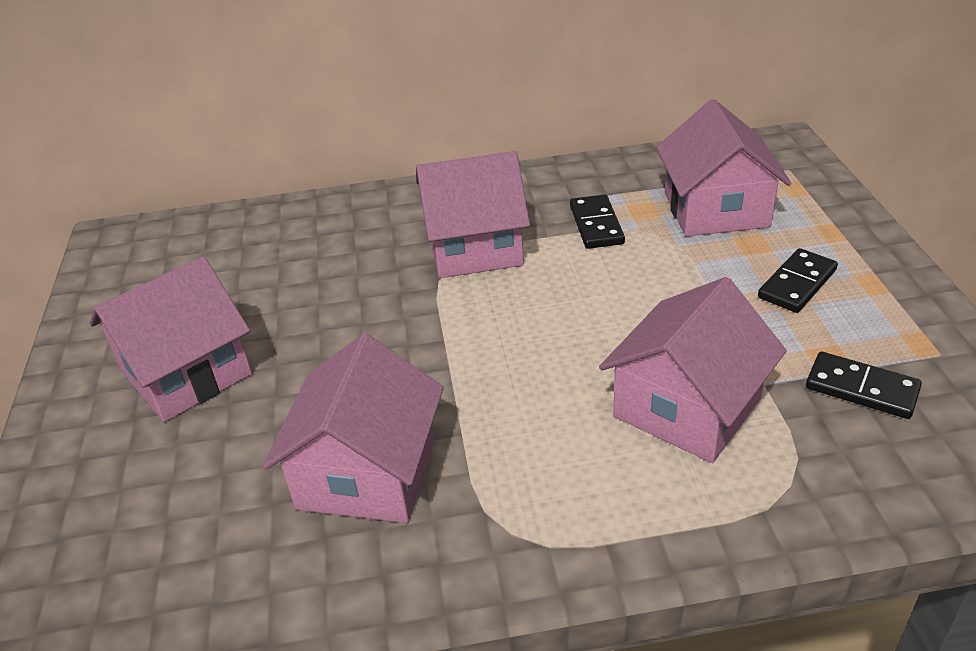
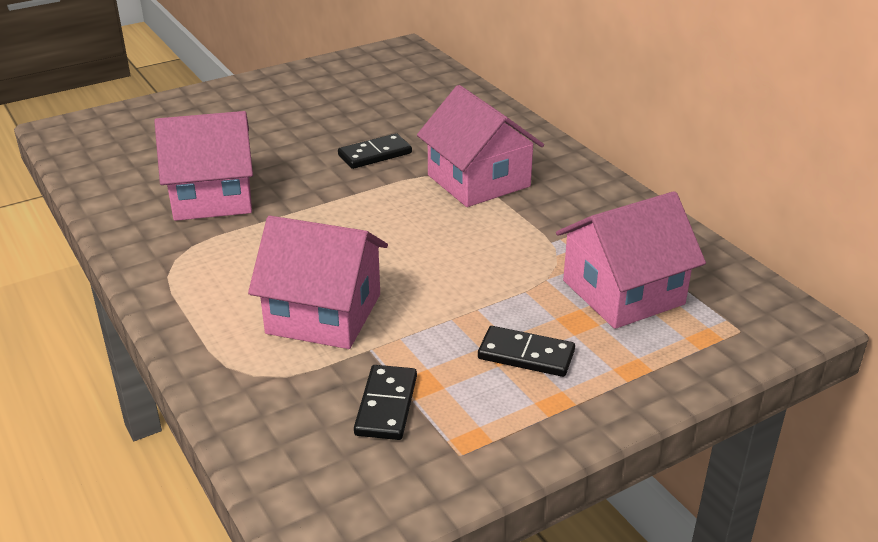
camera: 65 degrees right, 5 degrees down
pink house [90,256,252,422] -> none
black domino [570,194,625,249] -> black domino moved to [338,133,412,169]

